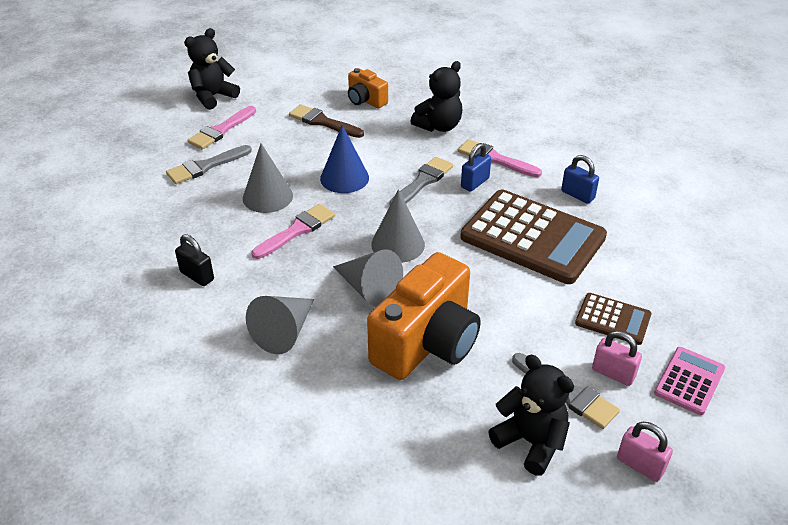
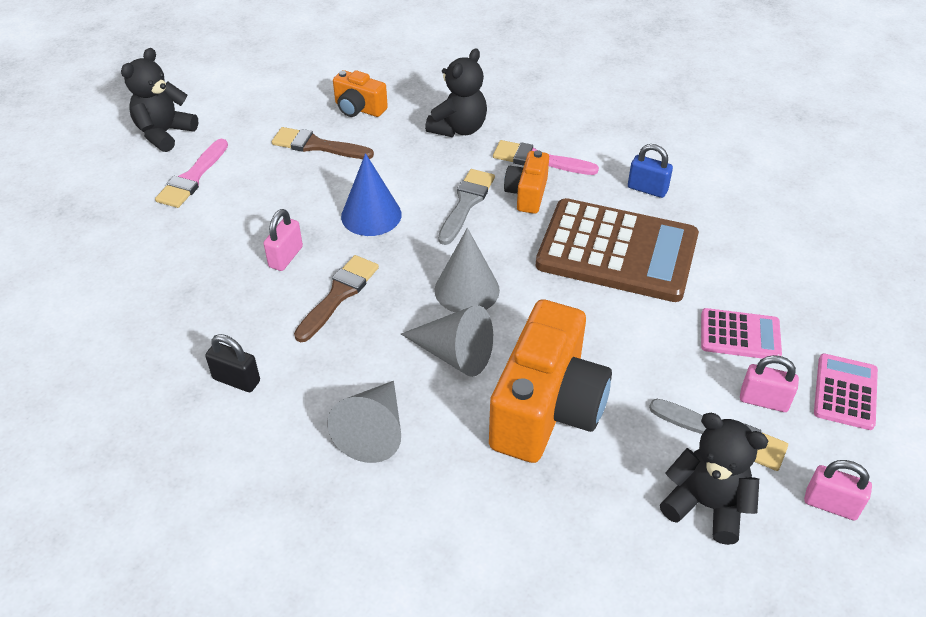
camera: 15 degrees left, 5 degrees up
grey brush [166,145,252,184] -> none
grey cone [243,143,293,213] -> pink padlock [264,209,303,271]
pink brush [252,204,335,259] -> brown brush [294,255,379,342]
blue padlock [461,143,491,192] -> orange camera [504,150,549,214]
brown calculator [575,293,652,345] -> pink calculator [701,308,782,359]

